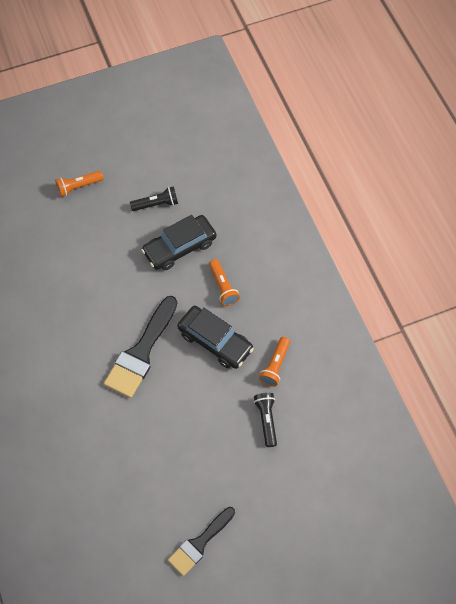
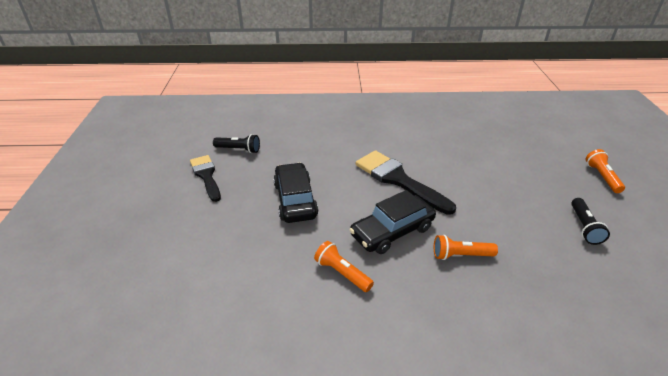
camera: 110 degrees right, 25 degrees down
black car [141,215,217,270] -> black car moved to [273,163,318,223]
black flashlight [254,393,277,447] -> black flashlight moved to [213,134,260,153]

